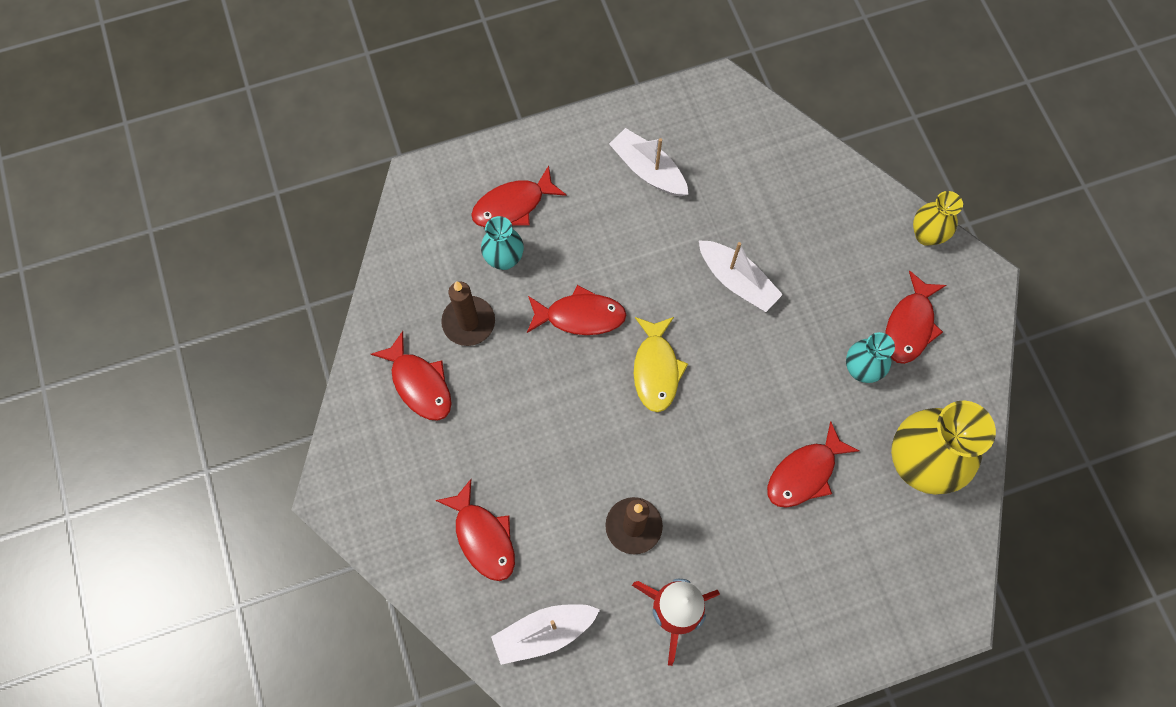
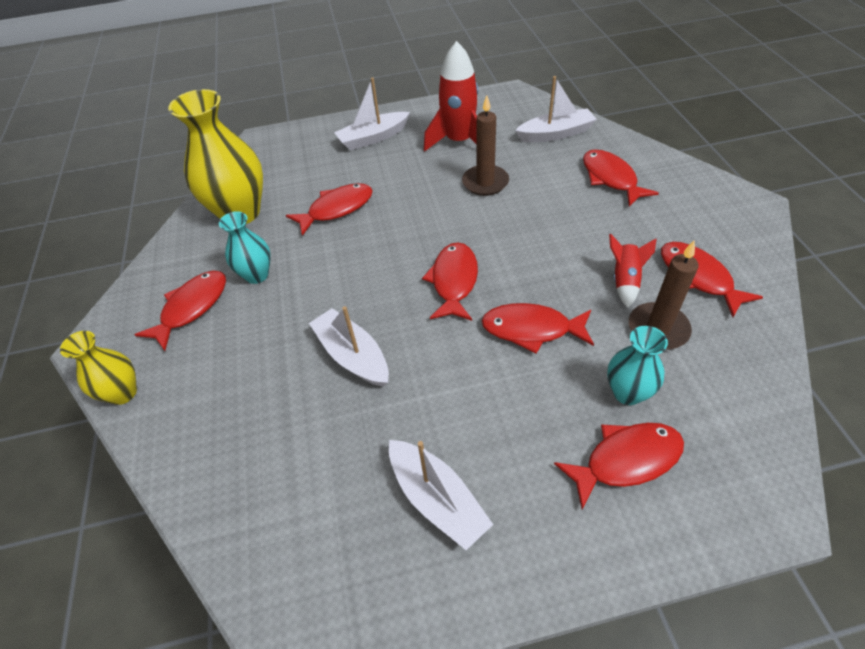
camera: 170 degrees left, 20 degrees down
yellow fish [634,317,688,412] -> red fish [422,242,478,321]
none -> white boat [334,78,410,150]
none -> red rocket [609,234,657,308]

